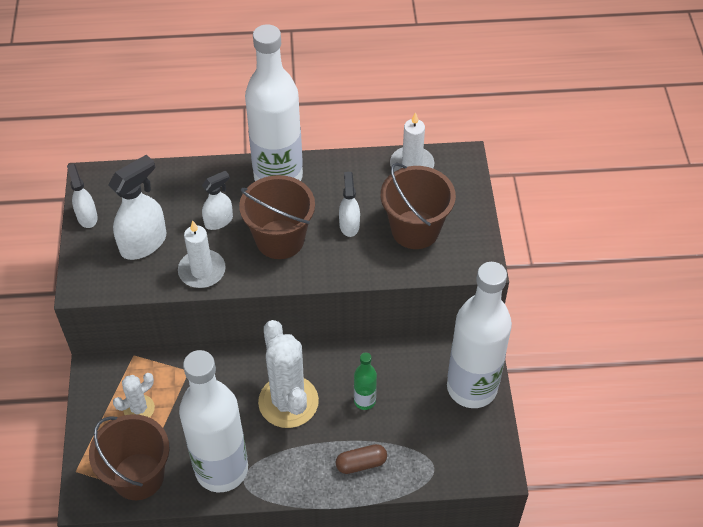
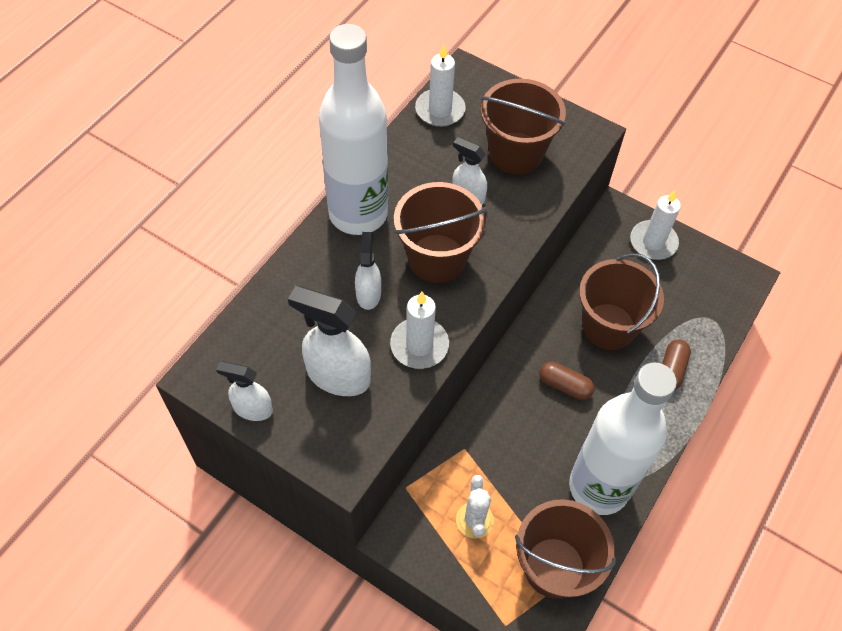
camera: 55 degrees left, 5 degrees up
white spray bottle [108,155,166,260] -> white spray bottle turned 60 degrees counterclockwise [288,286,371,396]
white cactus [258,320,319,428] -> brown capsule [540,362,594,400]
green bottle [354,352,377,410] -> brown bucket [579,253,664,350]
white bottle [447,262,512,408] -> white candle [630,190,681,260]

